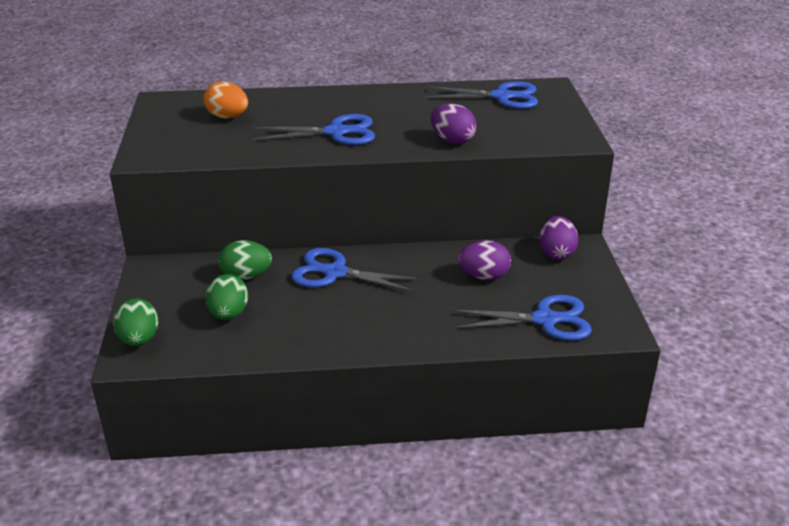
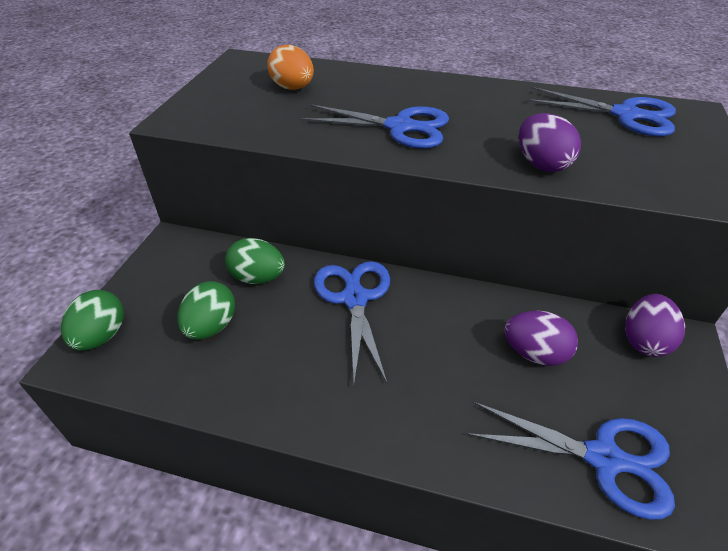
camera: 20 degrees right, 10 degrees up
blue scissors [291,248,423,293] -> blue scissors turned 45 degrees clockwise [314,261,390,383]

